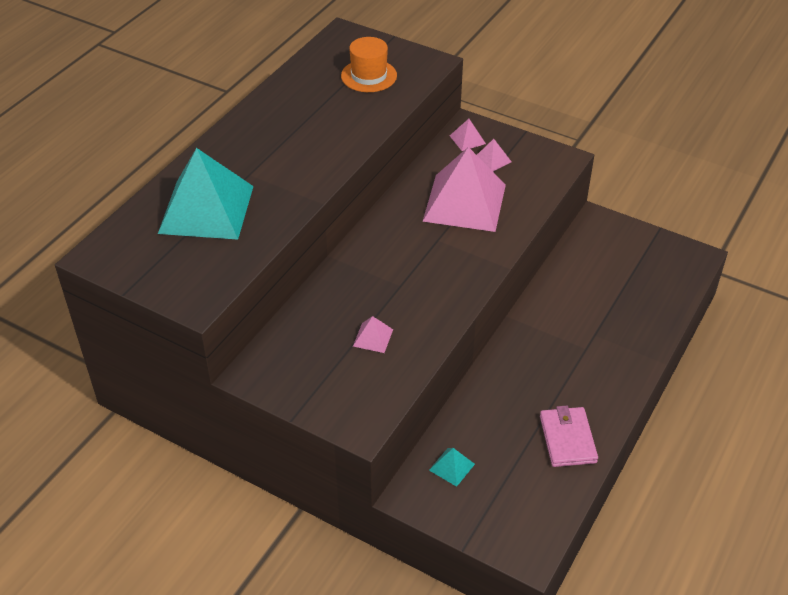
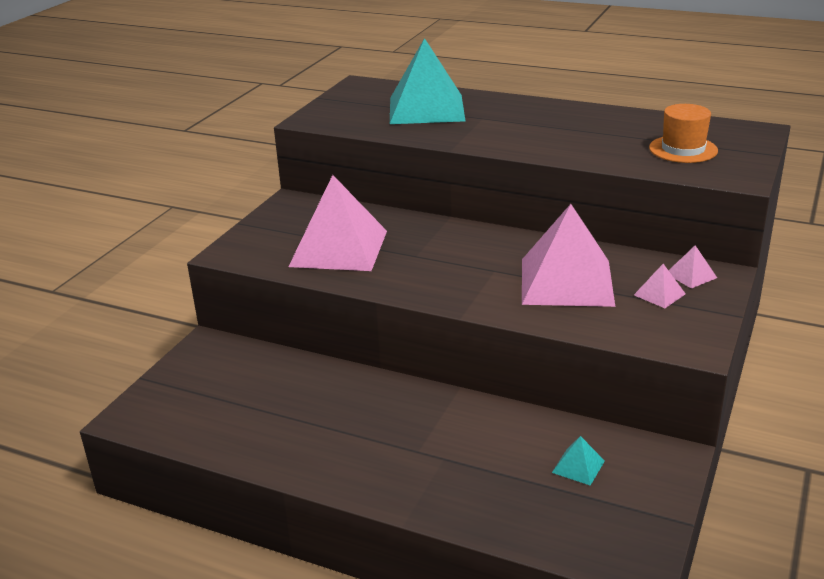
camera: 85 degrees right, 15 degrees down
pink pyramid [353,316,393,353] -> pink pyramid [288,175,387,271], size x2.49
turquoise pyramid [429,448,475,487] -> turquoise pyramid moved to [552,436,605,486]
pink wallet [540,406,598,467] -> none

